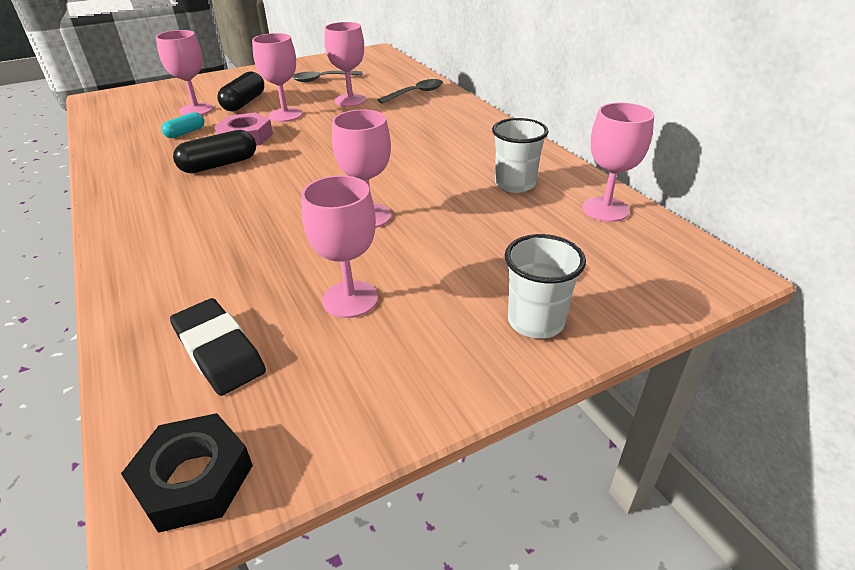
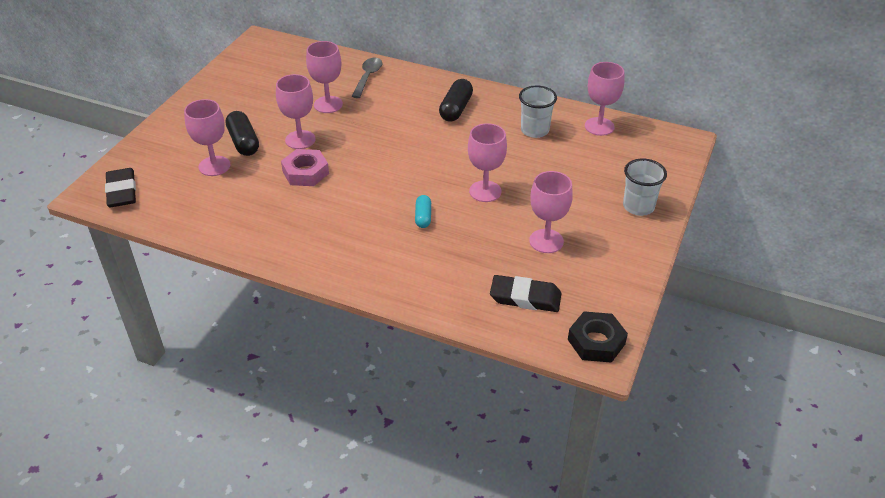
camera: 40 degrees left, 5 degrees up
turquoise capsule [162,112,204,138] -> turquoise capsule moved to [415,195,431,228]
black capsule [173,130,256,173] -> black capsule moved to [439,79,473,122]
grey spoon [292,71,363,82] -> none
none -> black eraser [105,168,136,207]

